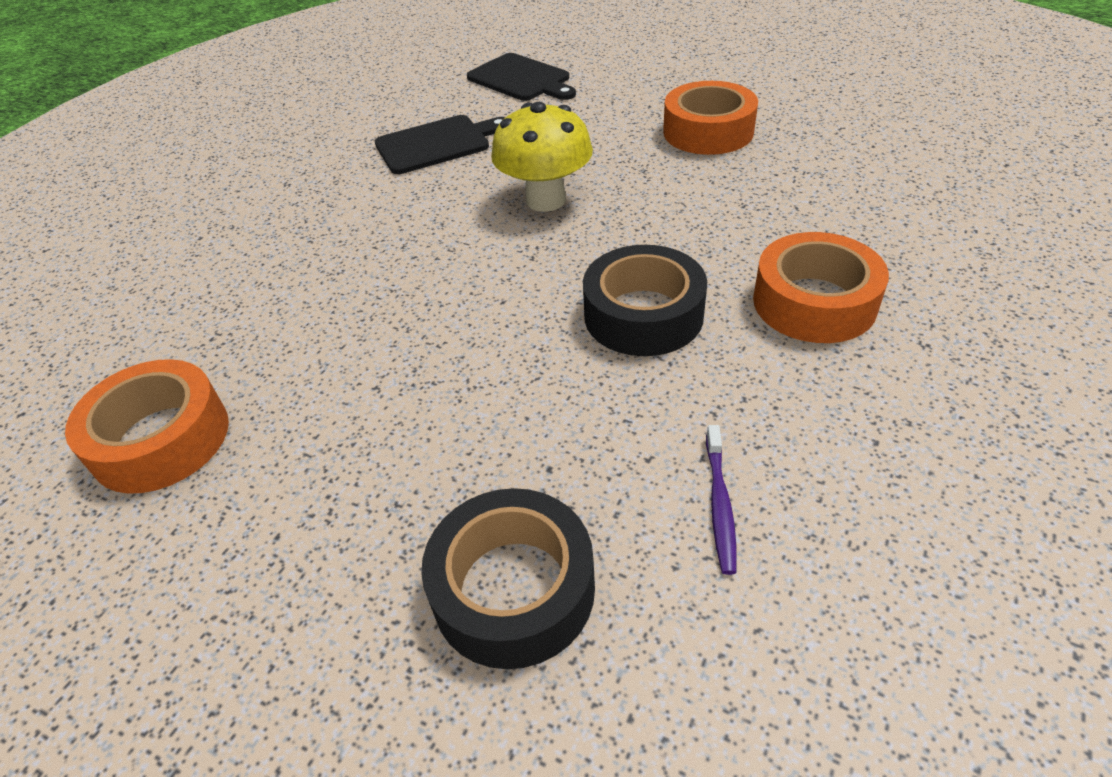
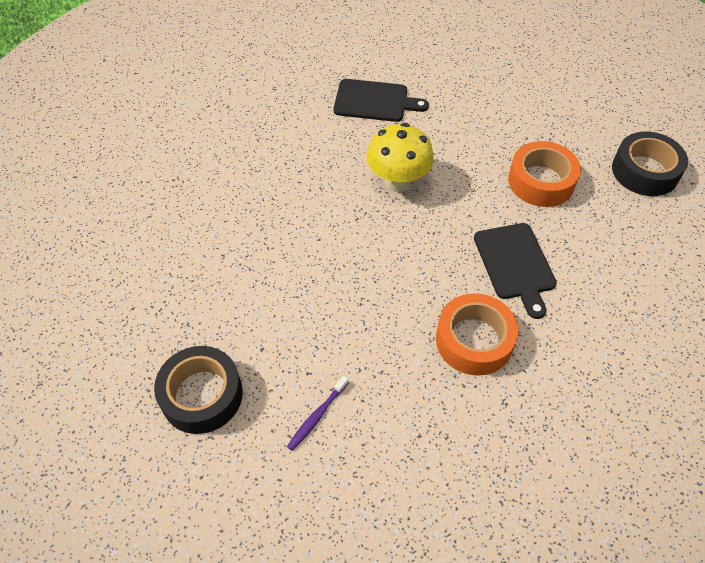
camera: 30 degrees right, 10 degrees up
orange tape [65,359,229,494] -> none
black cutting board [467,53,576,101] -> black cutting board moved to [474,223,557,319]
black tape [583,245,707,356] -> black tape moved to [612,132,688,196]

